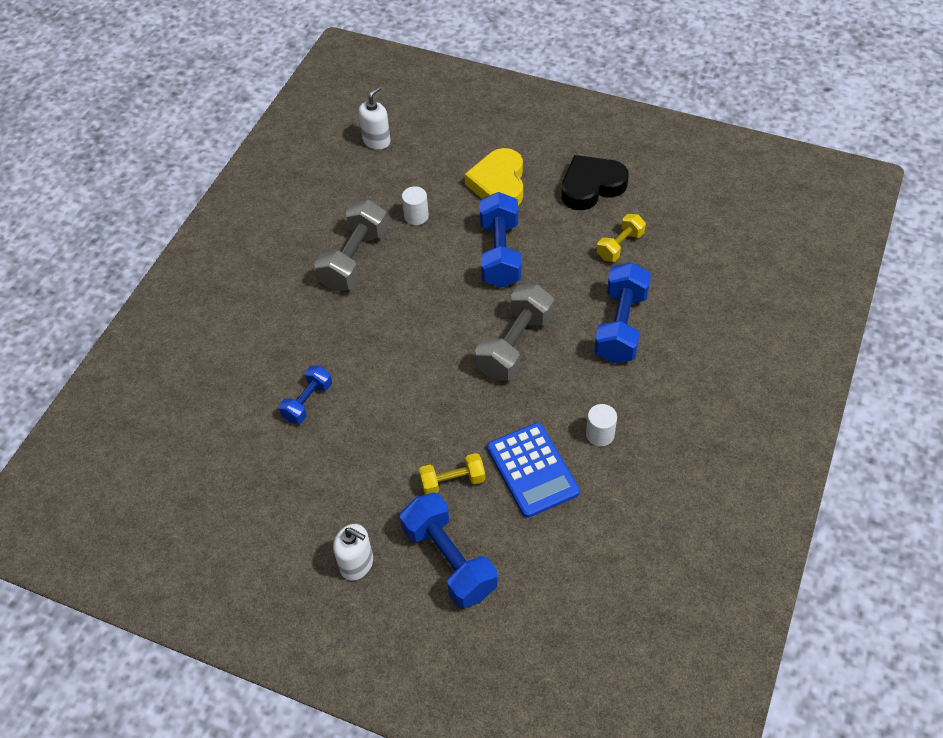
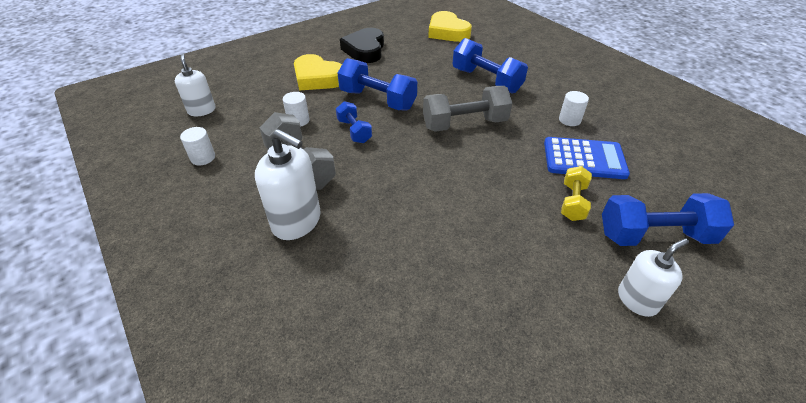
camera: 60 degrees left, 10 degrees down
blue dumbbell [279,365,332,424] -> blue dumbbell moved to [336,101,372,143]
grey dumbbell [475,284,554,381] -> grey dumbbell turned 75 degrees counterclockwise [423,86,512,132]
yellow dumbbell [597,214,646,262] -> none
none -> white cylinder [180,127,215,165]
none -> white soap dispenser [255,129,320,240]
none -> yellow heart [428,11,472,42]

